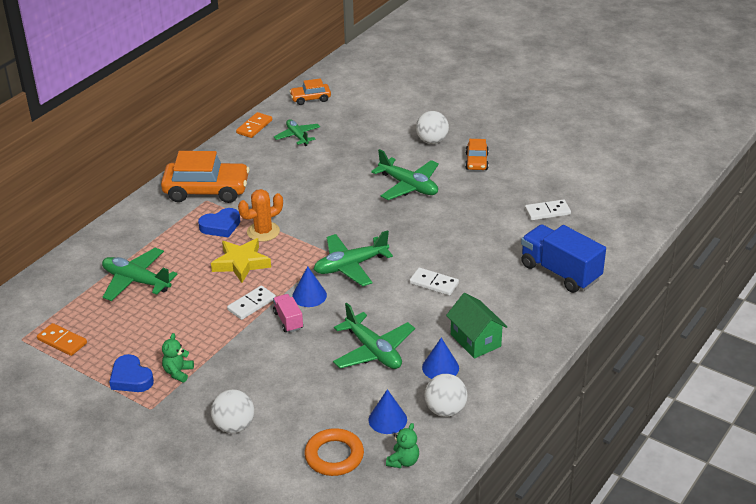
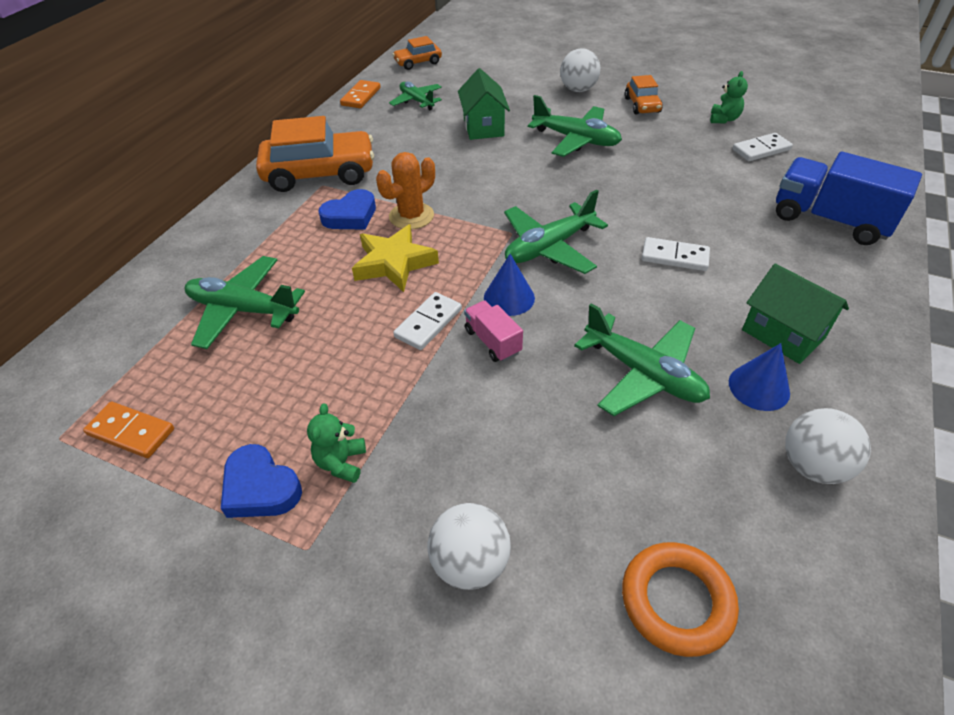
camera: 10 degrees left, 10 degrees up
blue cone [369,389,407,434] -> none
green teddy bear [386,423,419,468] -> green teddy bear moved to [710,71,748,123]
none -> green house [458,68,510,140]

